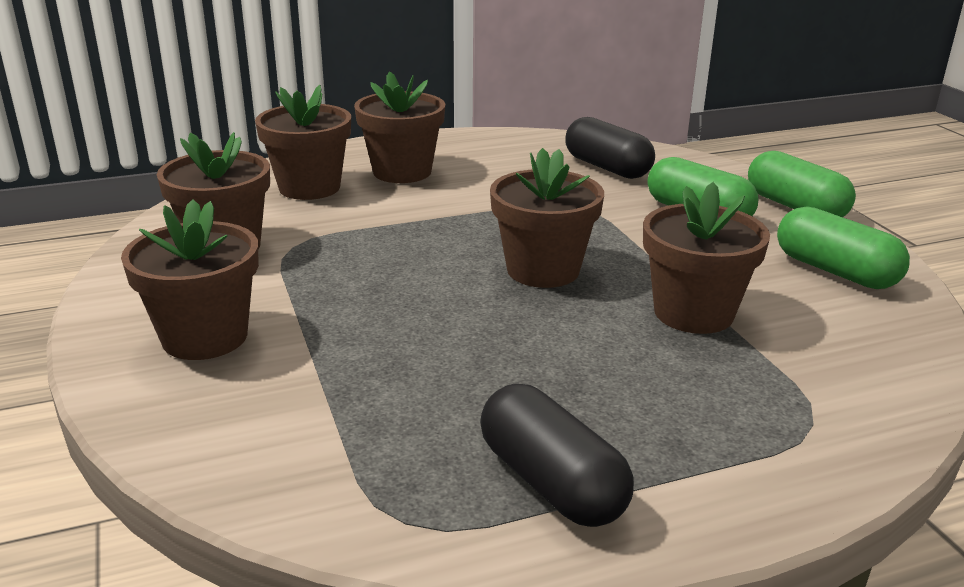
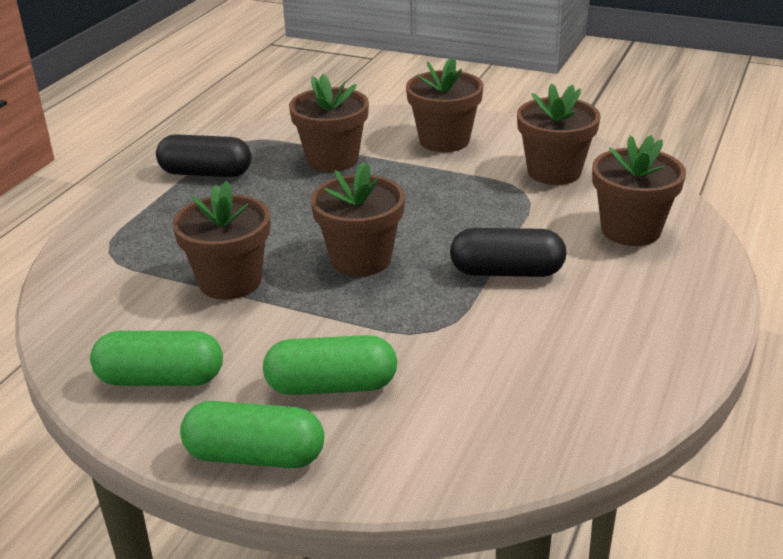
camera: 135 degrees right, 5 degrees up
brown flower pot [354,71,445,183] -> brown flower pot moved to [289,74,369,172]
black capsule [565,117,655,179] -> black capsule moved to [450,228,566,277]

